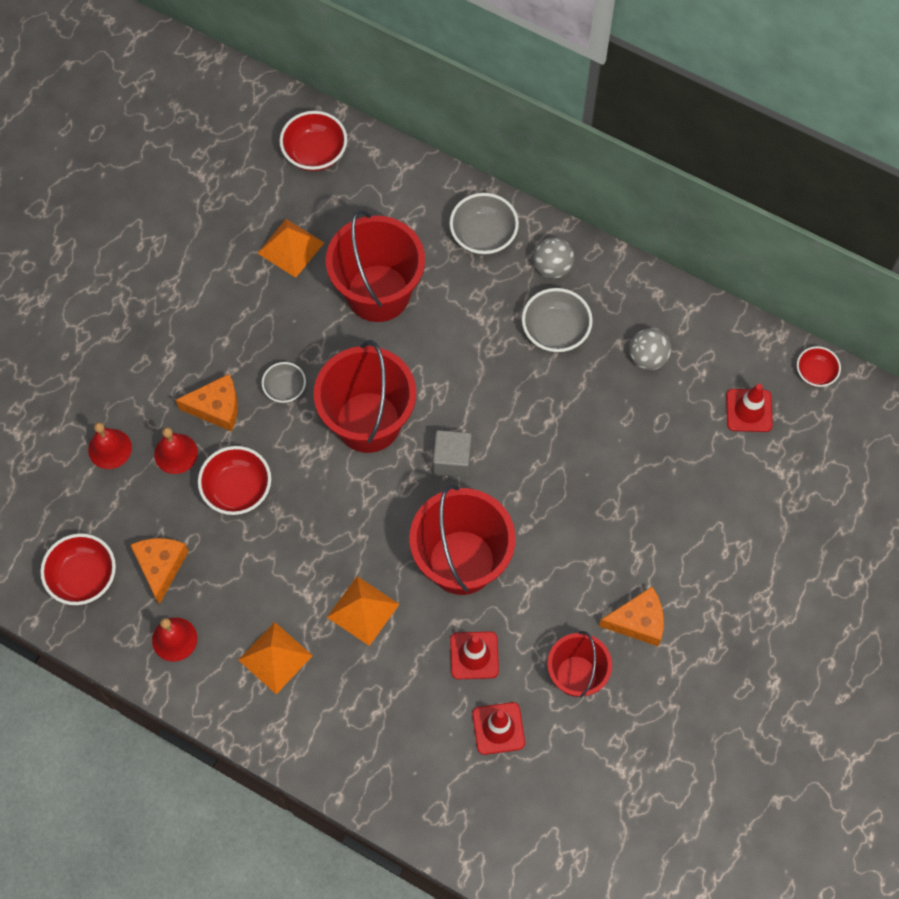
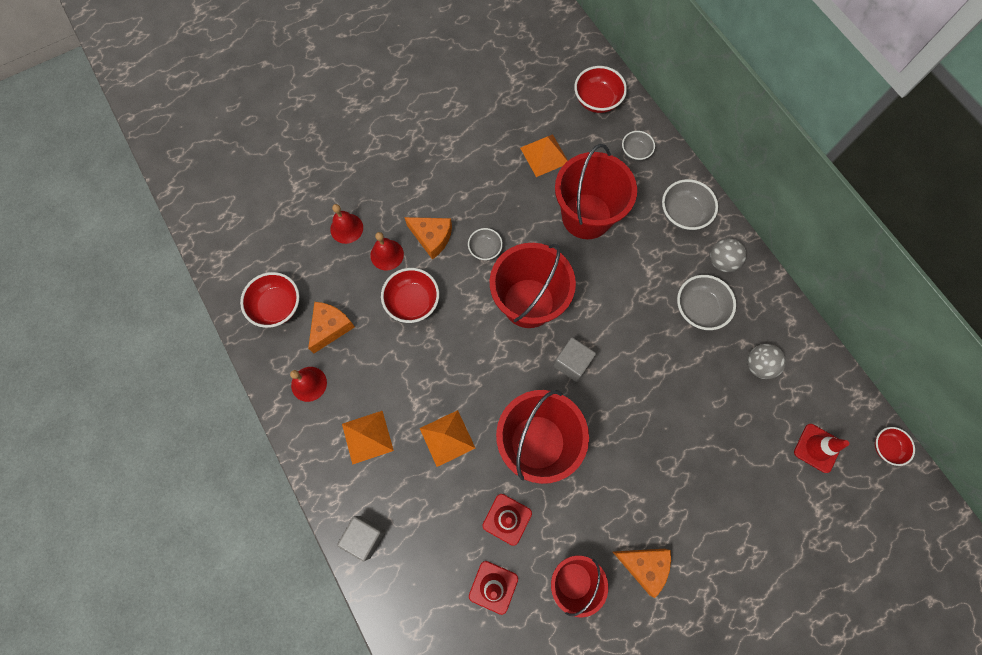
camera: 30 degrees right, 5 degrees up
none -> grey cube [337,516,385,561]
none -> grey bowl [622,131,655,161]

